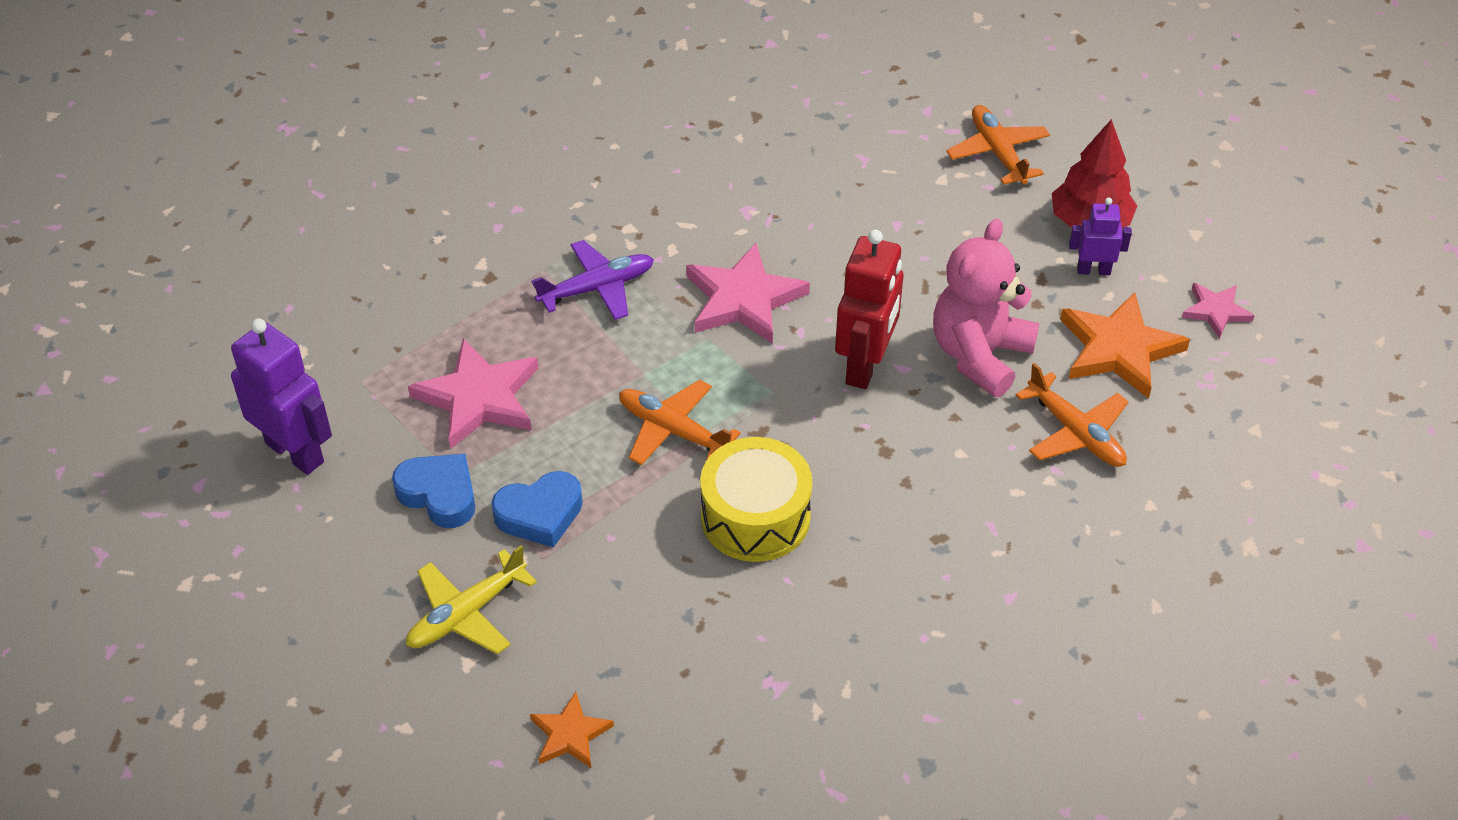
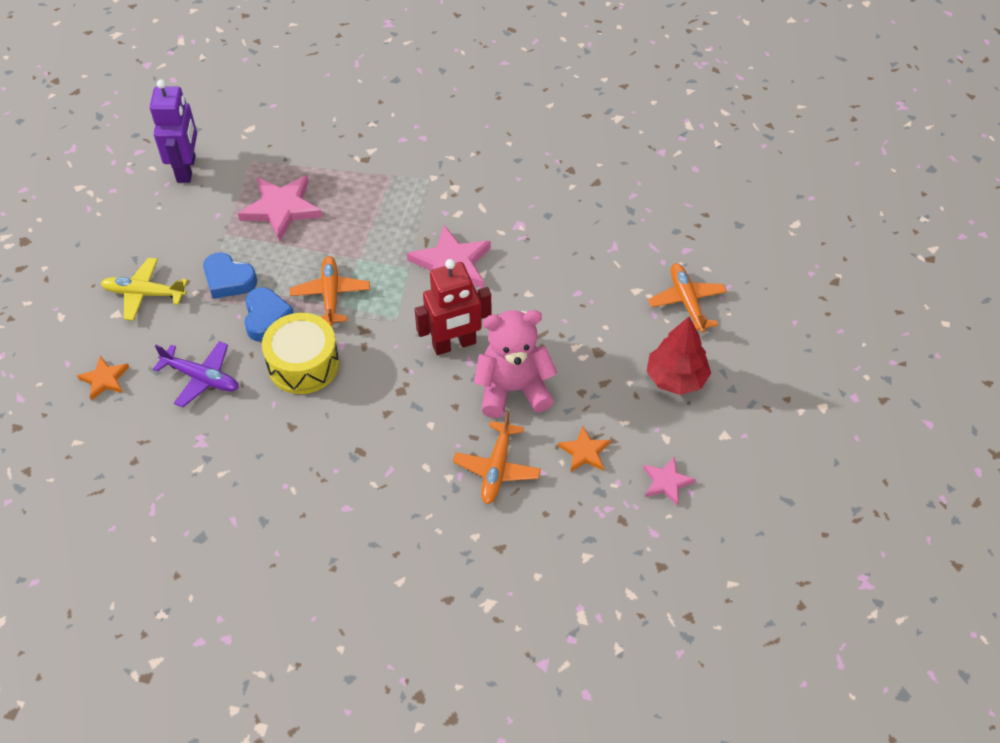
camera: 50 degrees right, 5 degrees up
blue heart [392,454,475,528] -> blue heart moved to [244,287,294,342]
purple plane [532,240,654,320] -> purple plane moved to [153,341,239,407]
orange plane [946,105,1050,185] -> orange plane turned 45 degrees counterclockwise [648,263,727,333]
orange star [1060,292,1190,399] -> orange star [558,425,610,472], size x0.55
purple robot [1069,198,1132,275] -> none

